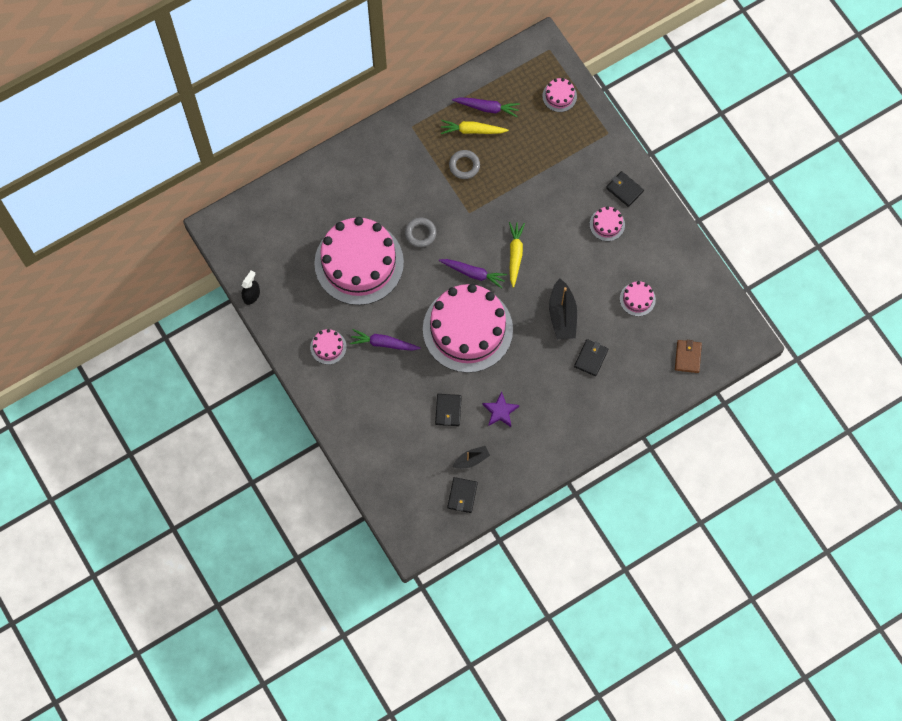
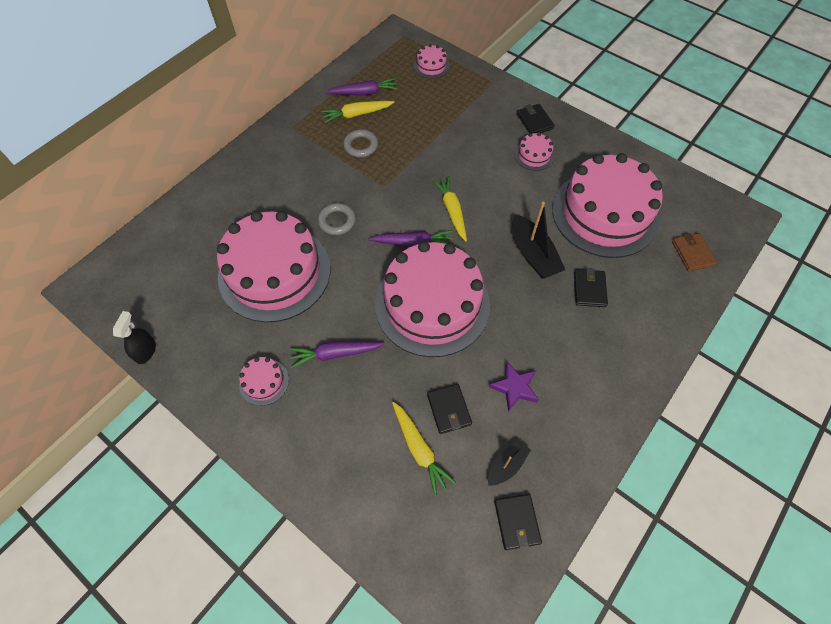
camera: 20 degrees left, 10 degrees down
black wallet [606,171,644,207] -> black wallet turned 45 degrees clockwise [517,104,555,133]
pink cake [620,281,656,316] -> pink cake [552,153,663,258], size x2.50
none -> yellow carrot [392,402,456,496]

